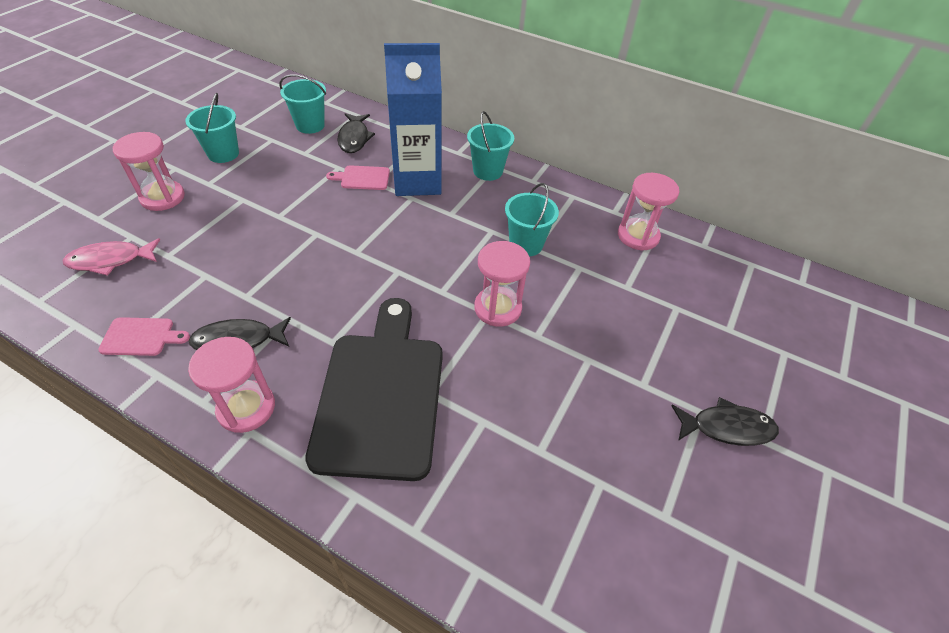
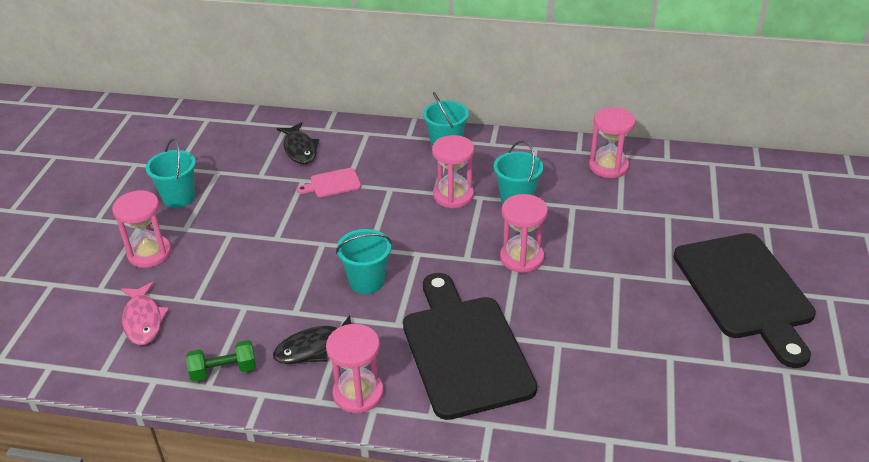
camera: 15 degrees left, 10 degrees down
pink fish [63,238,160,276] -> pink fish turned 75 degrees counterclockwise [121,282,169,345]
pink cutting board [98,317,190,356] -> green dumbbell [186,340,256,382]
turquoise bucket [279,74,326,134] -> turquoise bucket moved to [336,229,392,294]
blue carton [384,43,442,196] -> none
black fish [671,397,779,446] -> black cutting board [673,233,816,368]
none -> pink hourglass [432,135,474,208]

